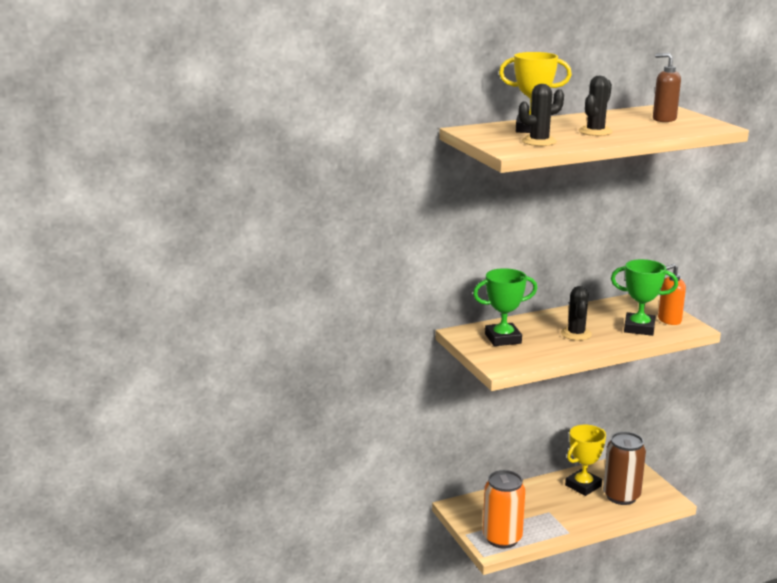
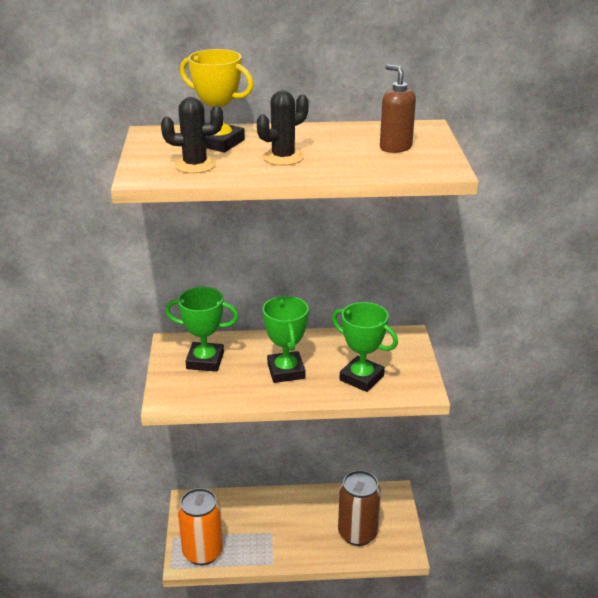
camera: 20 degrees right, 10 degrees up
black cactus [561,286,592,341] -> green trophy [262,296,309,383]
yellow trophy [565,425,606,496] -> none
orange soap dispenser [658,264,686,325] -> none

